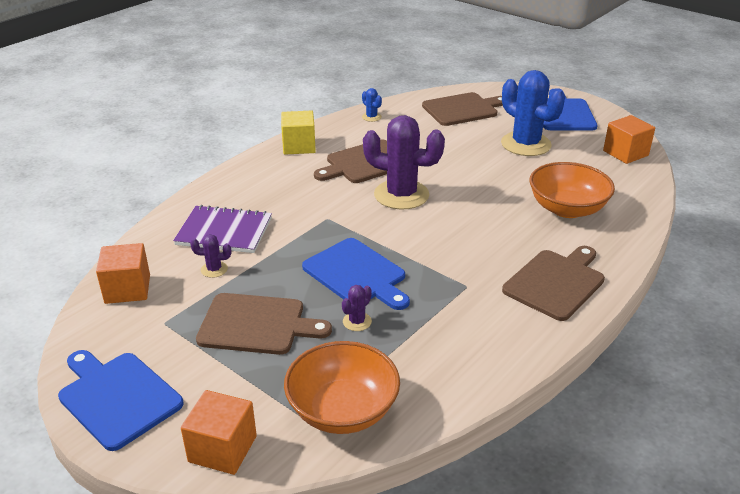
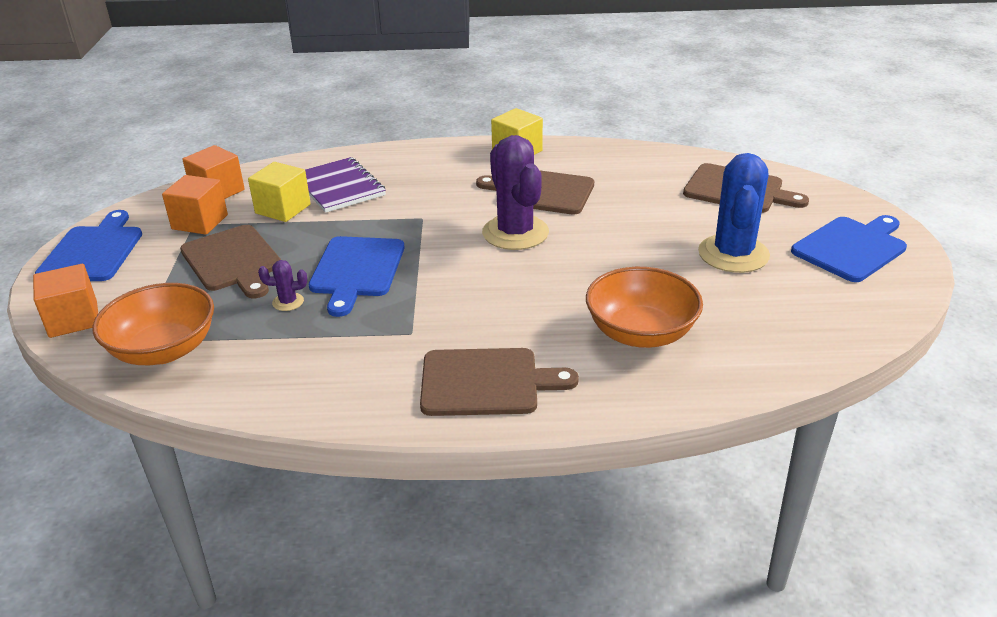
camera: 50 degrees right, 0 degrees up
purple cactus [190,234,231,278] -> yellow cube [248,162,311,222]
blue cactus [362,88,382,122] -> none
orange cube [603,115,655,164] -> orange cube moved to [162,175,228,235]

